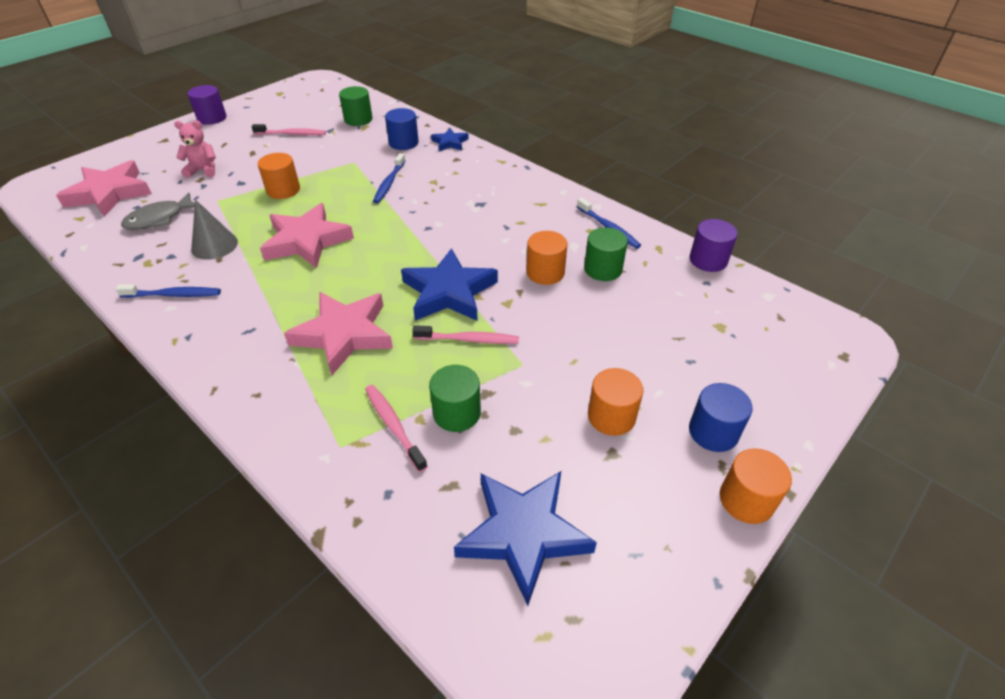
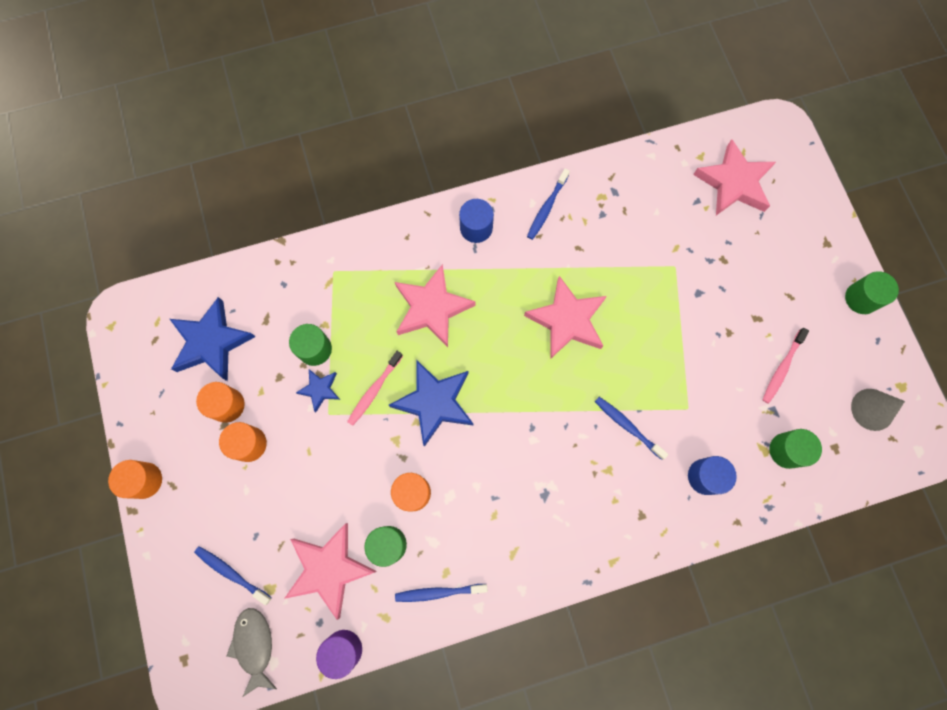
camera: 120 degrees right, 30 degrees up
grey fish [121,192,195,230] -> grey fish moved to [227,608,277,696]
pink teddy bear [174,120,216,178] -> none
purple cylinder [187,85,226,125] -> green cylinder [845,271,899,314]
grey cone [191,200,238,260] -> grey cone moved to [851,389,905,431]
orange cylinder [258,153,300,199] -> orange cylinder moved to [196,382,245,423]
pink toothbrush [365,385,428,472] -> none
blue star [431,128,469,151] -> blue star moved to [296,369,340,412]
blue cylinder [689,383,753,452] -> blue cylinder moved to [459,199,494,243]
none -> blue toothbrush [194,546,272,605]
none -> pink star [284,523,377,620]

